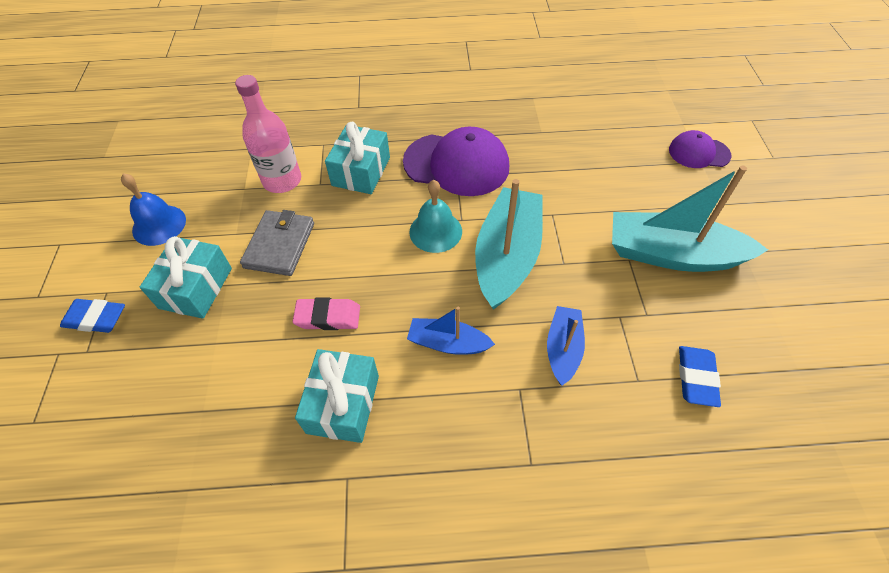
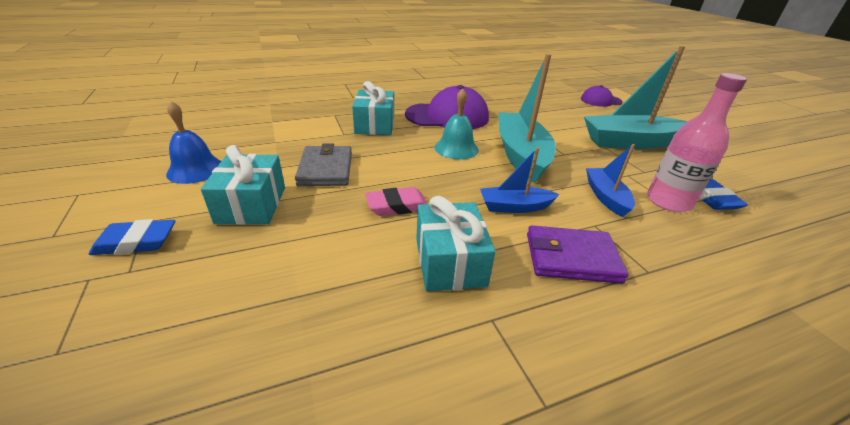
camera: 20 degrees left, 20 degrees down
pink bottle [235,75,301,193] -> pink bottle moved to [647,73,747,212]
none -> purple wallet [527,225,629,284]

